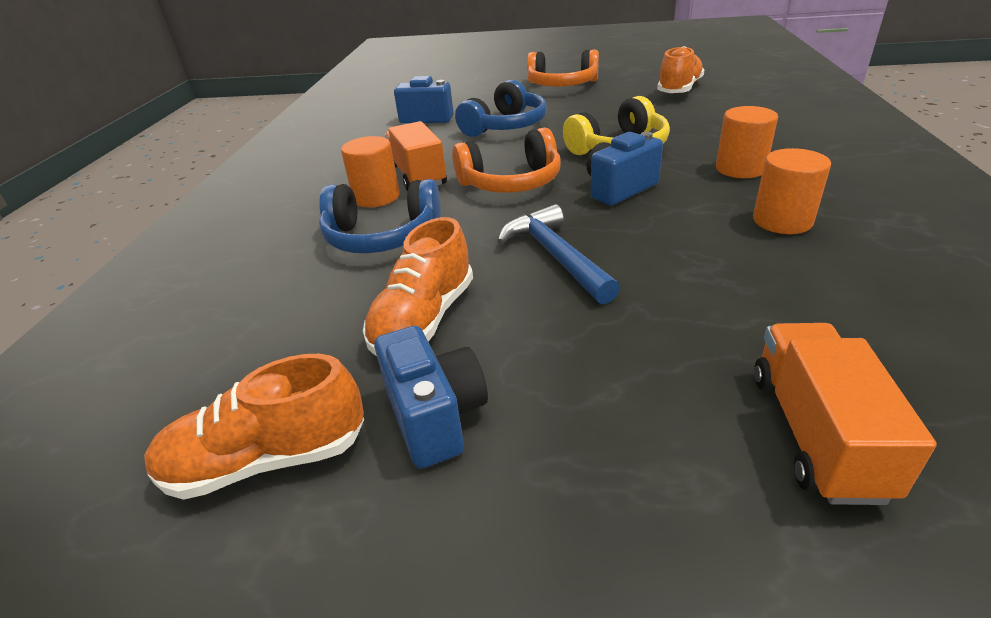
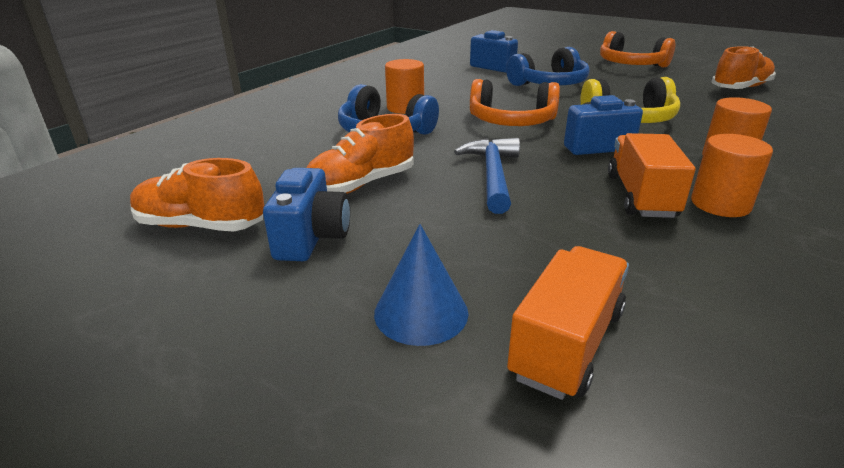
camera: 25 degrees right, 5 degrees down
orange truck [385,121,447,191] -> orange truck moved to [608,133,696,218]
none -> blue cone [374,224,468,346]

